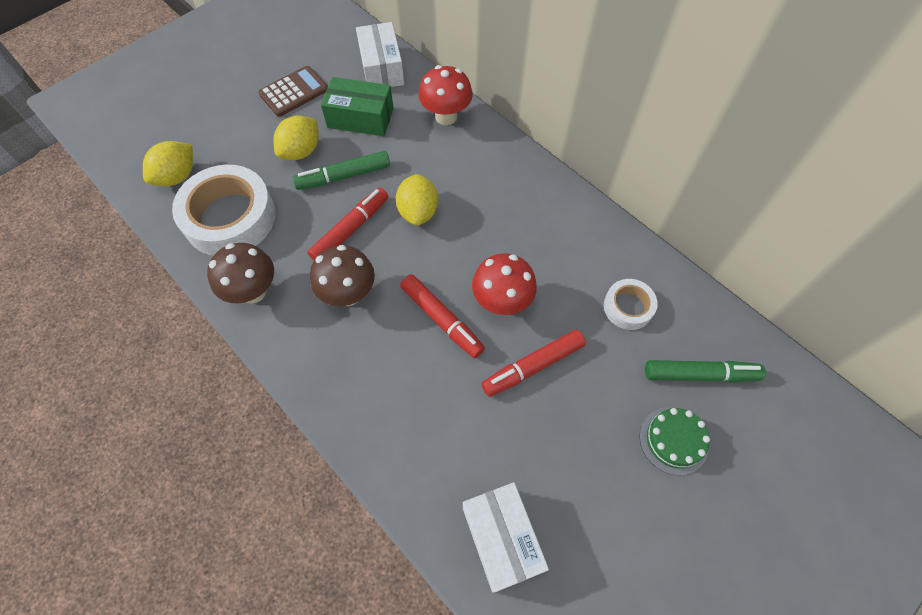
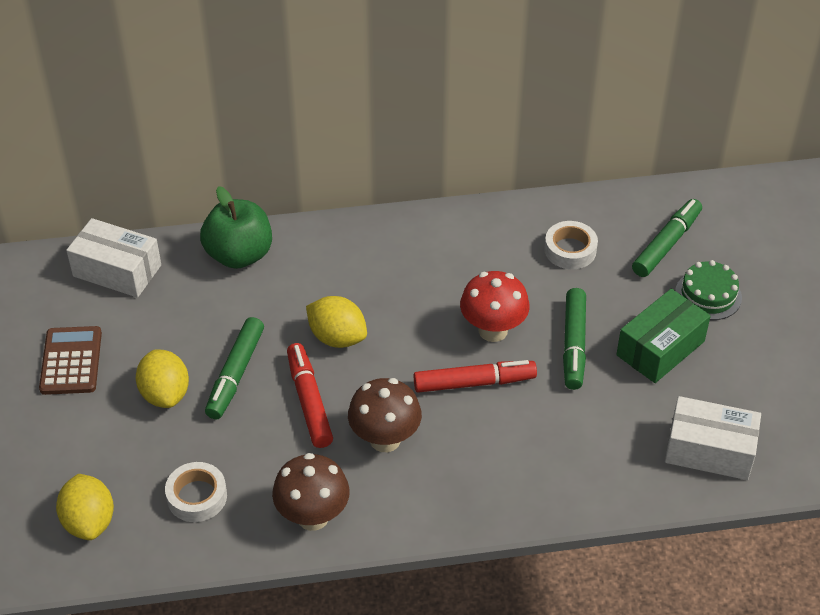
camera: 55 degrees left, 15 degrees down
white tape [172,165,276,256] -> white tape [165,462,227,522], size x0.51
green box [321,77,394,136] -> green box moved to [616,289,711,383]
red mushroom [418,65,473,125] -> green apple [200,186,272,269]
red marker [481,330,586,397] -> green marker [563,288,586,390]

